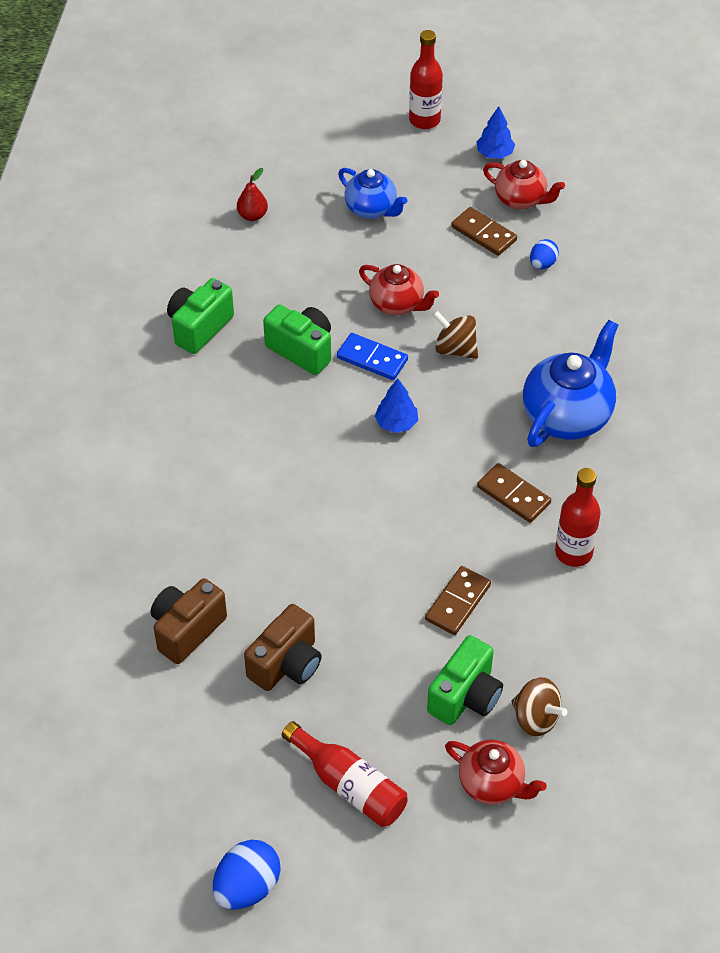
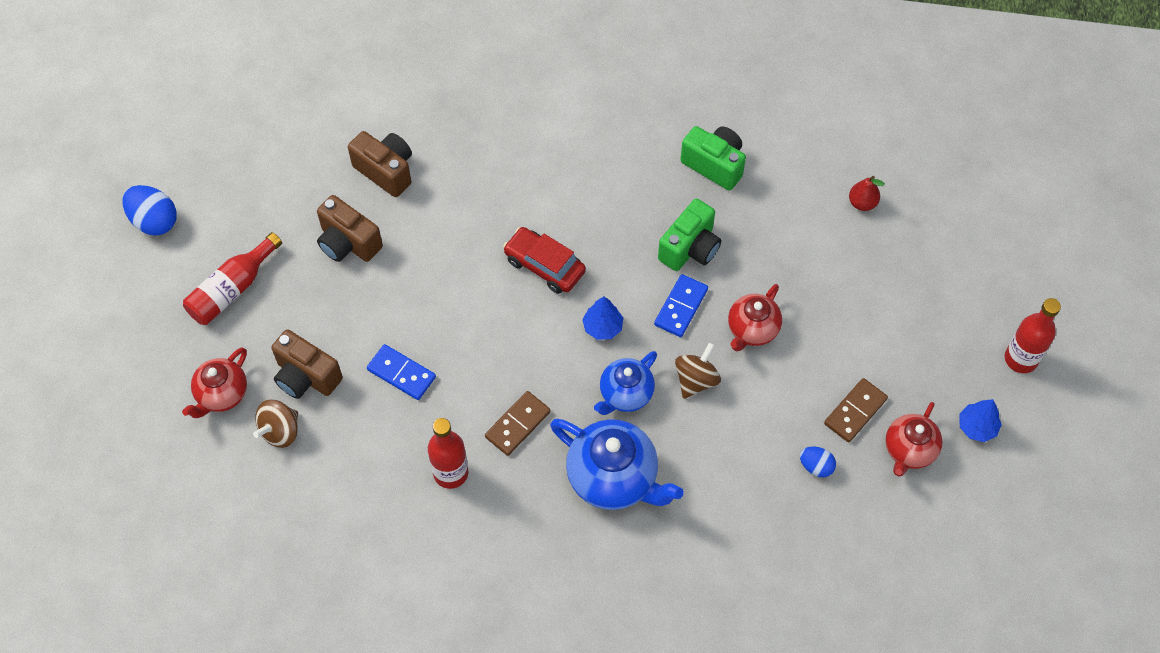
camera: 90 degrees right, 10 degrees up
blue teapot [338,168,408,219] -> blue teapot moved to [594,351,657,415]
brown domino [425,566,491,635] -> blue domino [367,344,436,400]
green camera [427,635,503,725] -> brown camera [271,329,343,399]
none -> red car [503,227,586,294]

